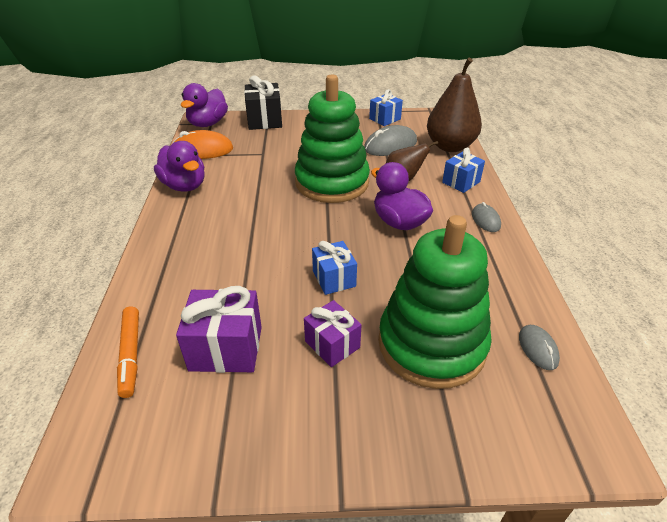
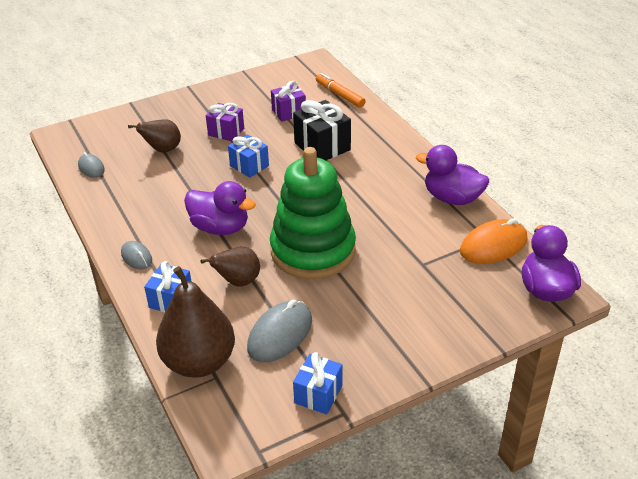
camera: 155 degrees right, 0 degrees up
purple gift [176,286,262,373] -> purple gift [271,81,306,122], size x0.66
black gift [244,76,282,130] -> black gift moved to [293,100,351,160]
green stacking toy [378,215,492,389] -> brown pear [128,119,181,153]

